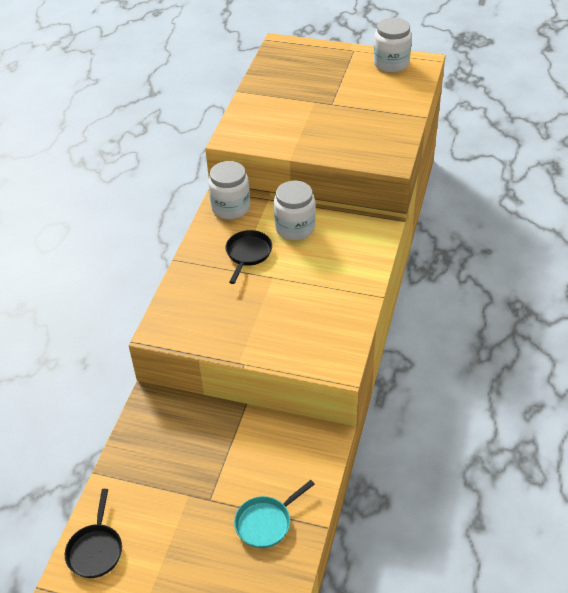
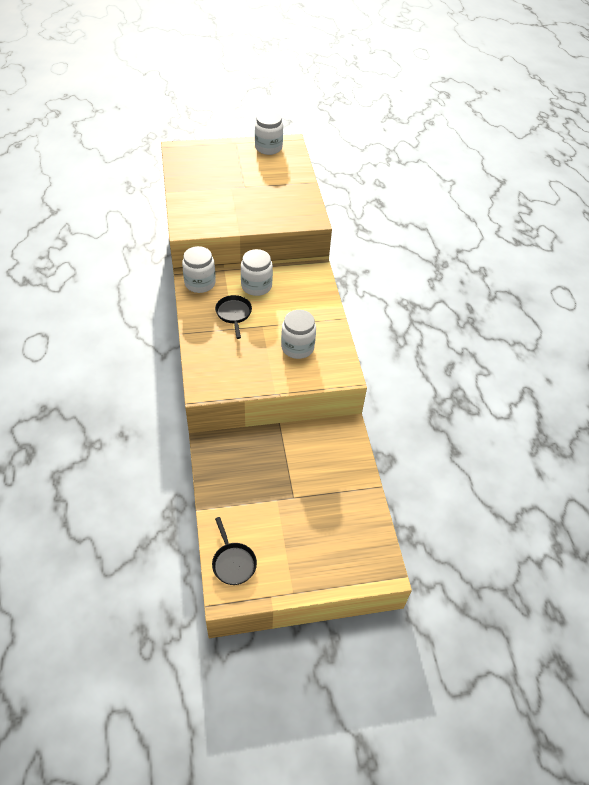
camera: 30 degrees left, 5 degrees up
turquoise pan [234,480,315,548] -> none
none -> white jar [281,310,316,359]

